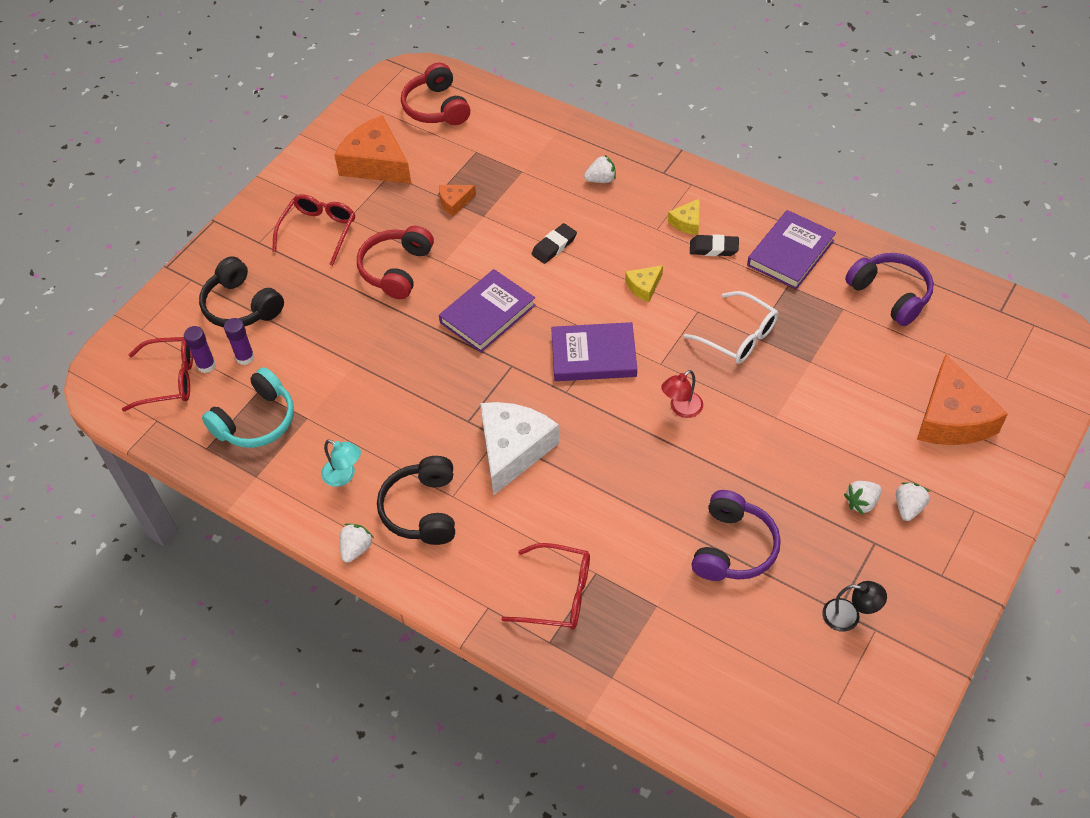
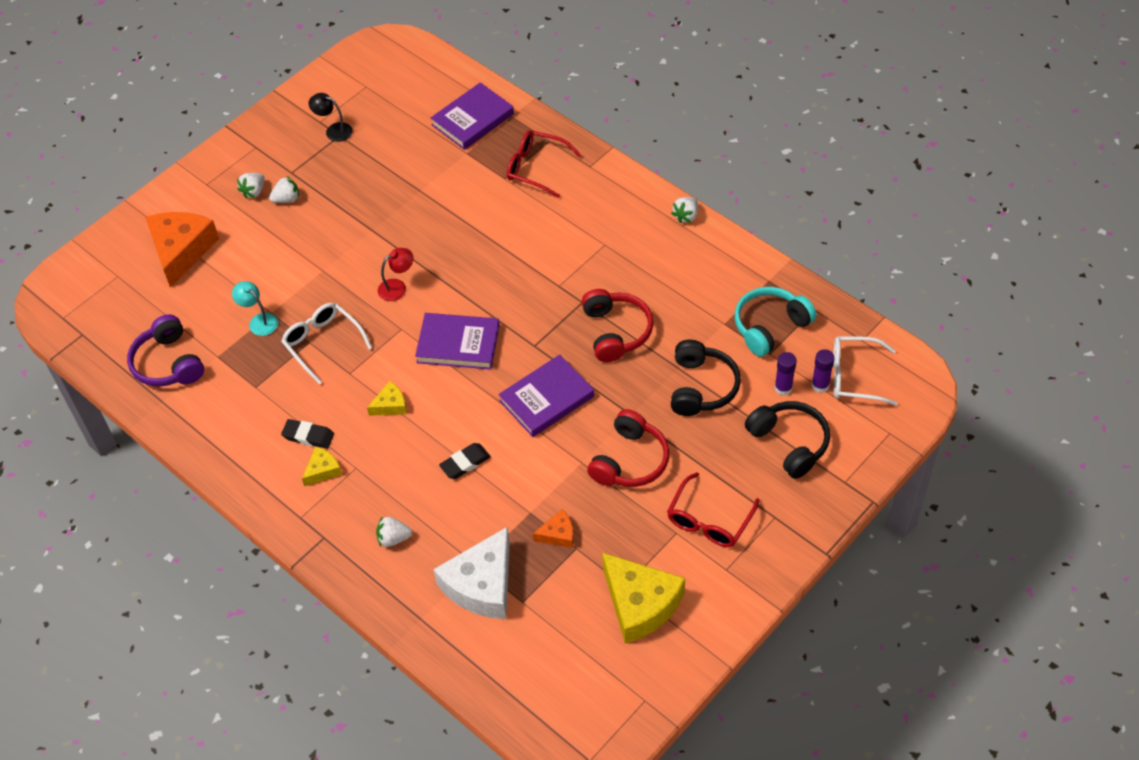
camera: 170 degrees left, 0 degrees up
red glasses [122,337,193,412] -> white glasses [833,336,898,406]
turquoise lamp [321,440,361,487] -> turquoise lamp moved to [232,281,278,336]
orange cheese [334,115,411,184] -> yellow cheese [602,552,685,644]
black headphones [377,456,455,545] -> black headphones moved to [671,340,741,416]
red headphones [401,62,470,125] -> red headphones moved to [582,289,654,362]
white cheese [480,402,559,495] -> white cheese moved to [433,527,510,619]
purple headphones [692,490,781,581] -> none
purple book [747,210,836,290] -> purple book moved to [431,82,514,150]

